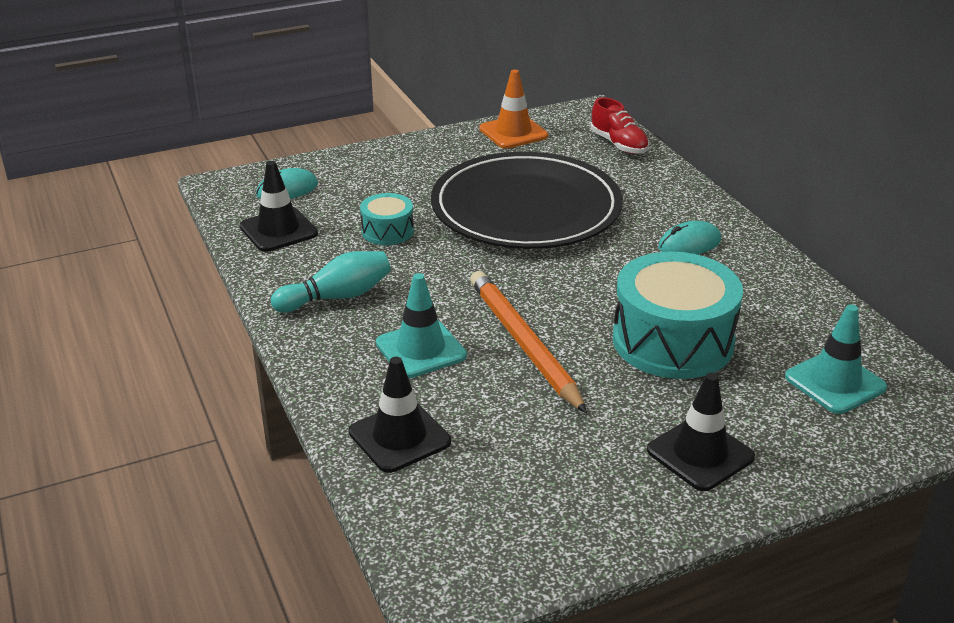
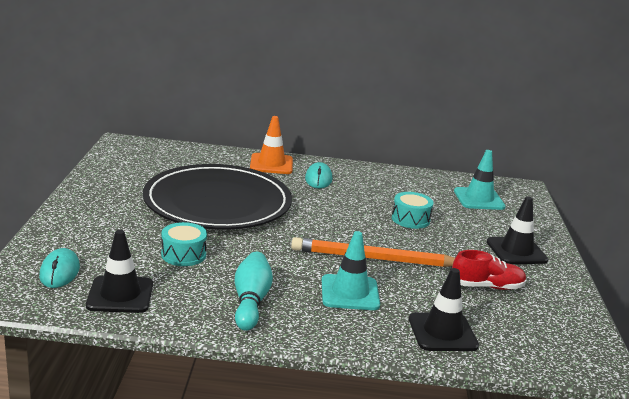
camera: 65 degrees left, 10 degrees down
orange traffic cone [479,70,548,149] -> orange traffic cone moved to [250,116,293,174]
red shoe [590,97,649,154] -> red shoe moved to [452,250,527,290]
turquoise drum [613,251,743,379] -> turquoise drum [392,192,433,229], size x0.50

